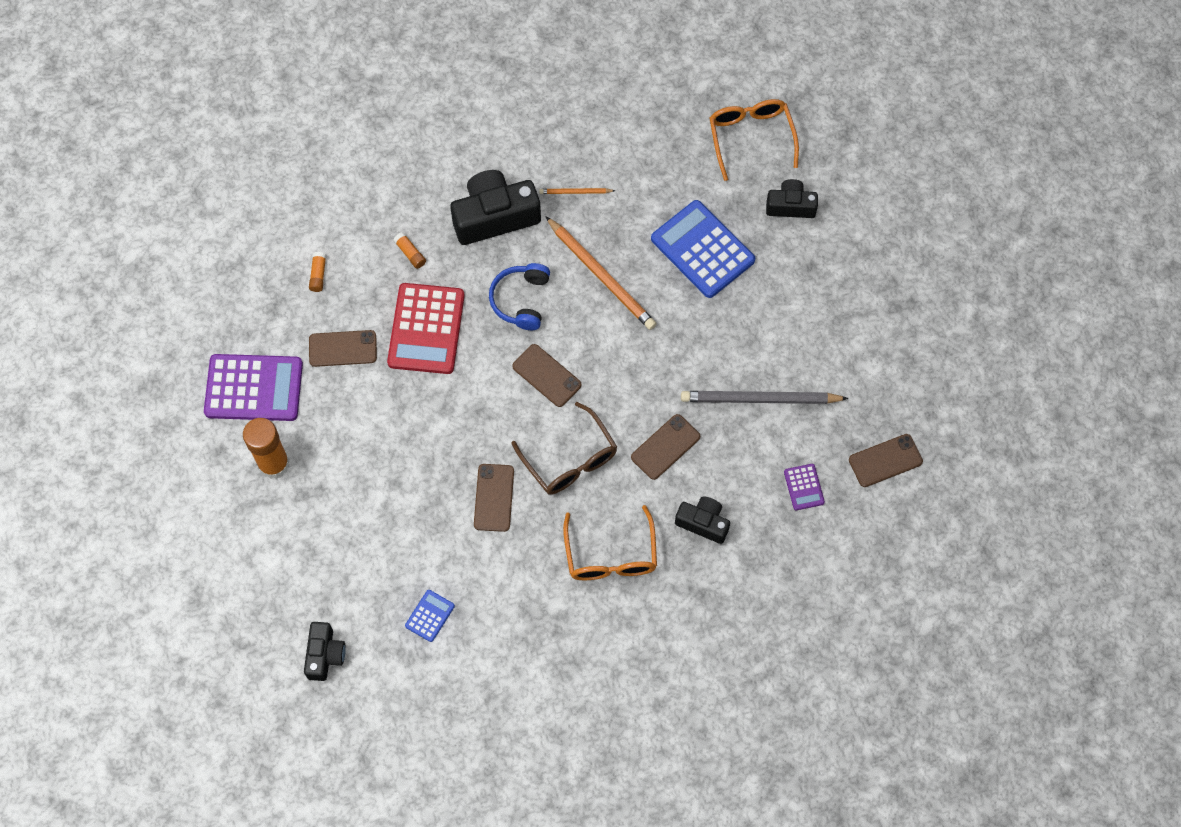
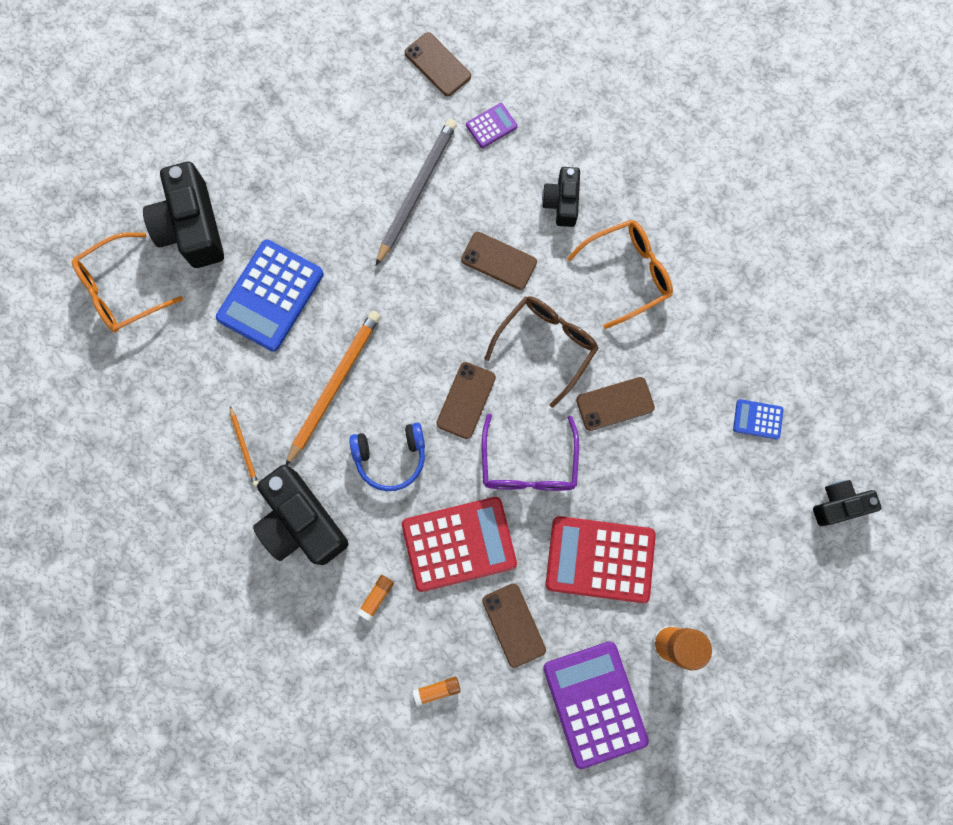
camera: 110 degrees left, 10 degrees up
grey pencil [681,391,849,404] -> grey pencil turned 135 degrees counterclockwise [376,119,457,266]
black camera [766,179,818,218] -> black camera [143,162,224,268], size x1.73
none -> purple glasses [482,414,579,491]
none -> red calculator [546,516,656,603]

